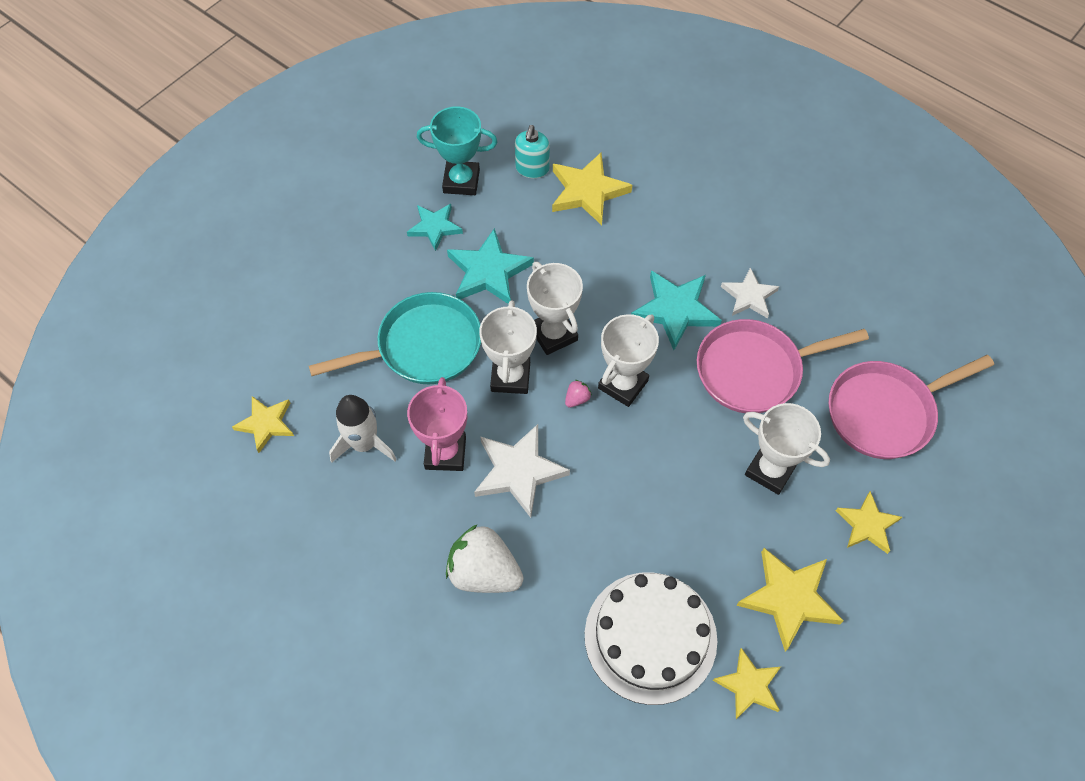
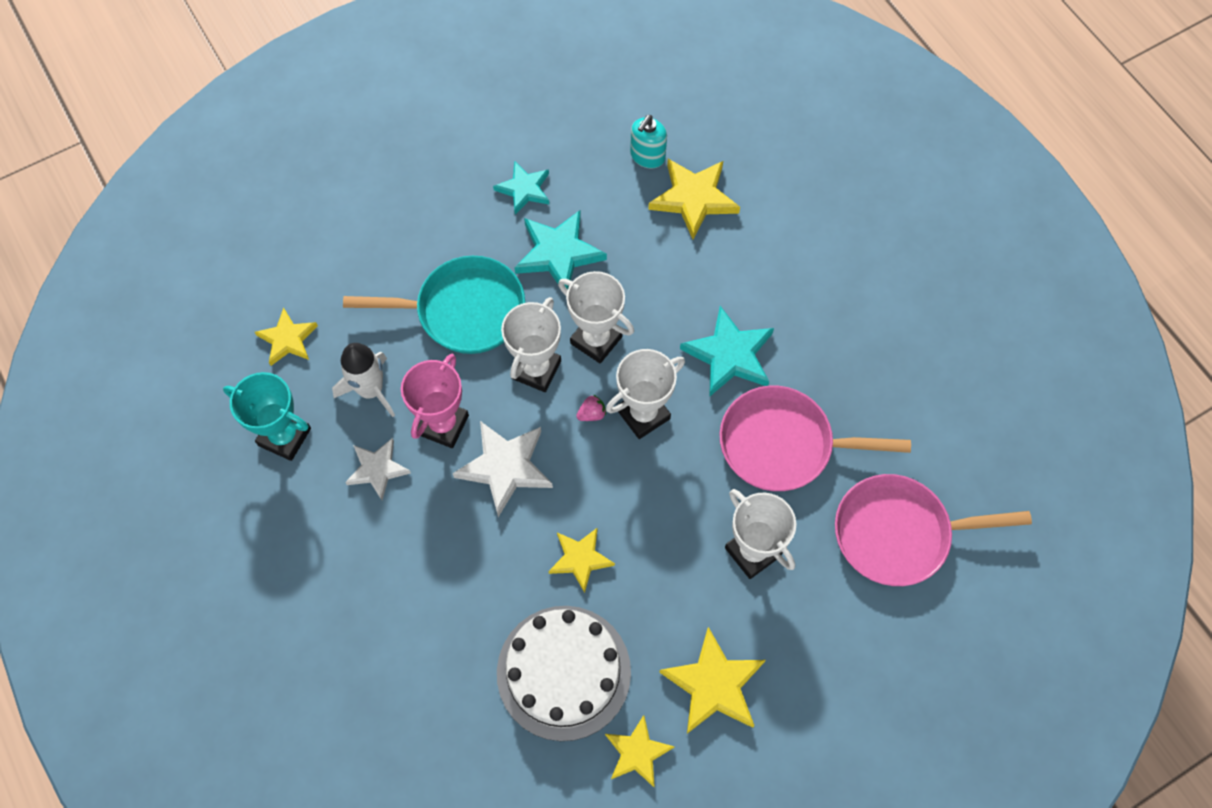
camera: 20 degrees right, 5 degrees up
turquoise trophy [417,106,498,195] -> turquoise trophy moved to [223,372,311,461]
white strawberry [446,524,524,593] -> none
white trophy [527,262,583,355] -> white trophy turned 45 degrees counterclockwise [558,271,634,364]
white star [721,267,779,318] -> white star moved to [345,438,411,500]
yellow star [836,491,902,554] -> yellow star moved to [548,528,615,593]

